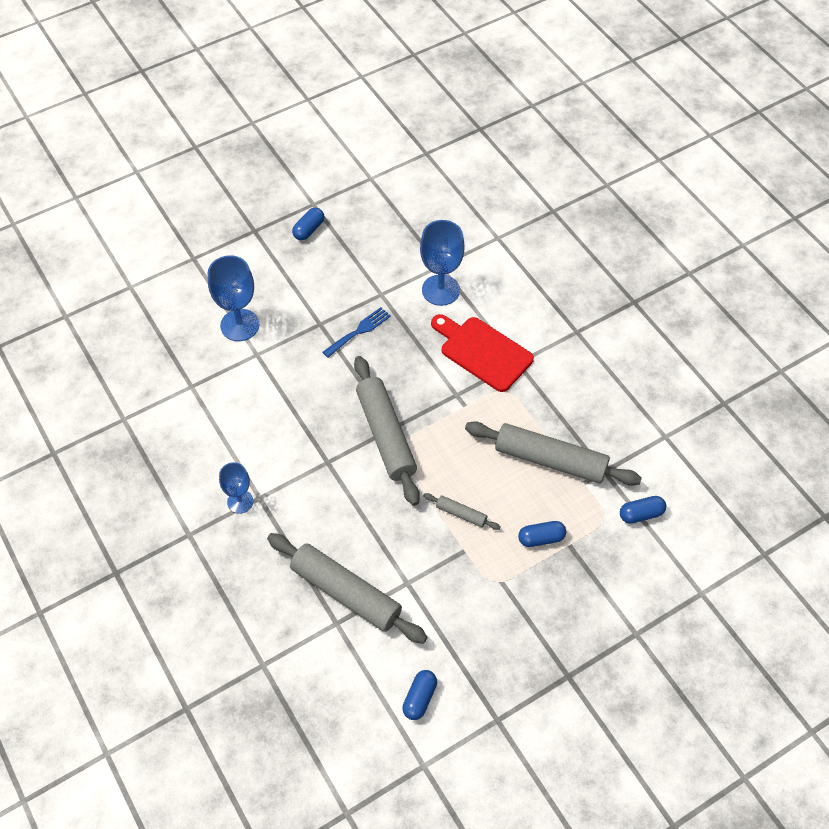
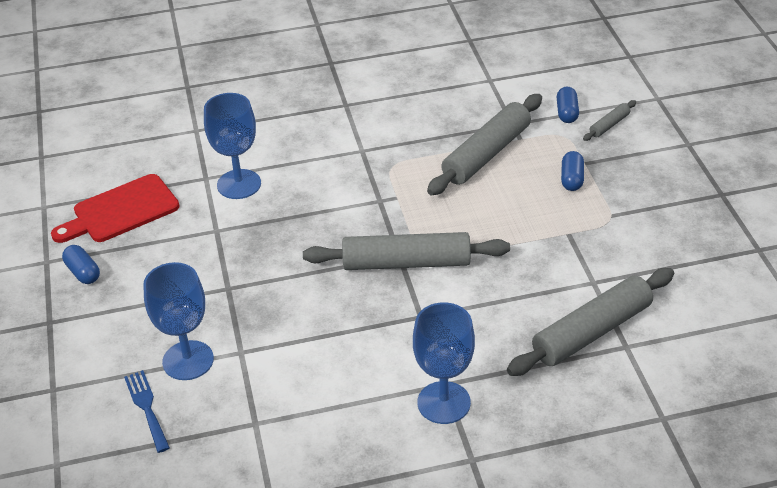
camera: 70 degrees left, 15 degrees down
blue goblet [219,462,253,514] -> blue goblet [413,302,475,424], size x1.64
blue fork [322,307,391,358] -> blue fork moved to [124,370,170,453]
blue capsule [402,670,437,720] -> none
grey rolling pin [423,493,501,530] -> grey rolling pin moved to [583,100,636,141]
red cutting board [431,314,534,392] -> red cutting board moved to [51,174,179,243]

